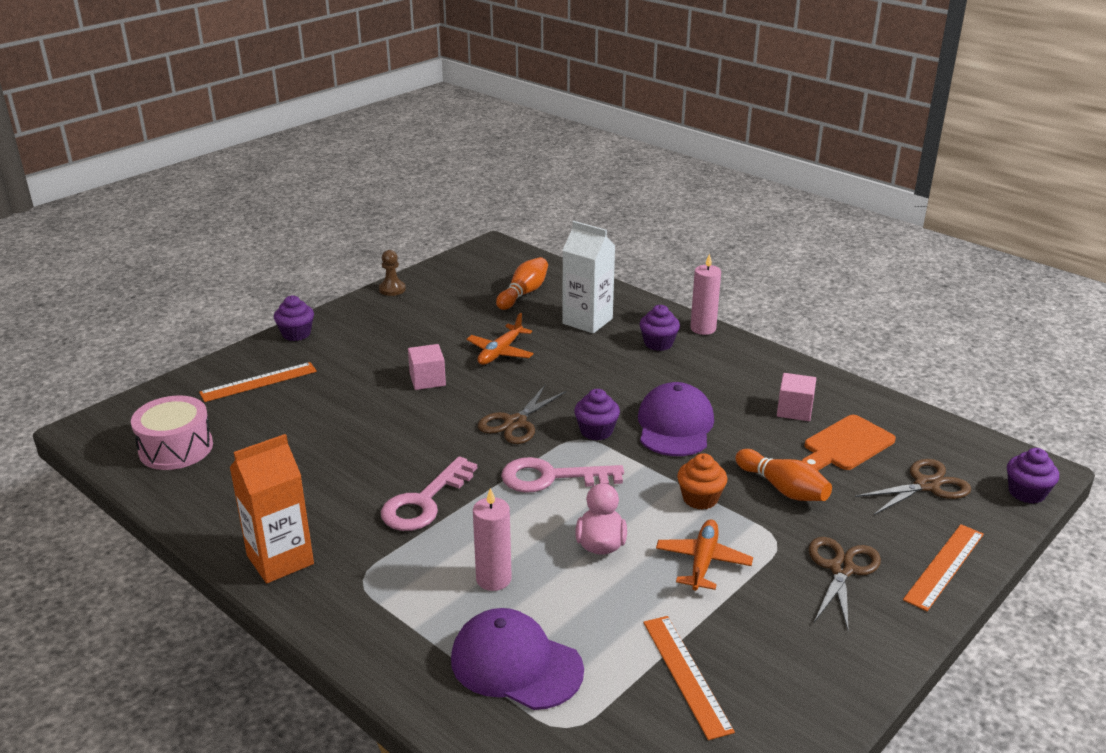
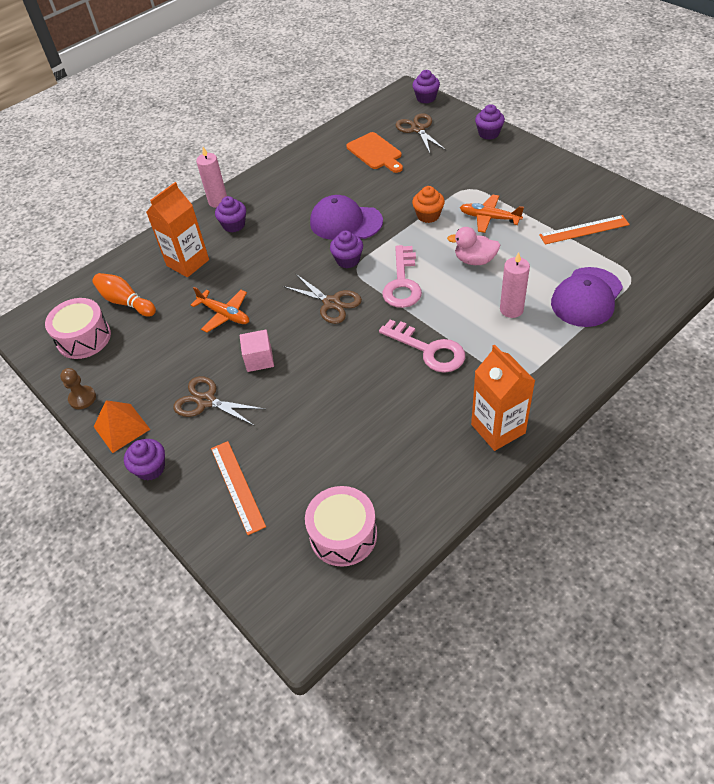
camera: 80 degrees left, 20 degrees up
white carton [562,221,615,334] -> orange carton [146,182,209,277]
orange bowling pin [735,449,832,501] -> none
pink cube [777,373,816,421] -> none
brown scissors [809,537,881,631] -> brown scissors moved to [173,376,265,426]
orange ruler [903,524,984,611] -> purple cupcake [475,104,505,140]
none -> pink drum [45,298,111,359]
none -> orange pyramid [93,400,150,453]

